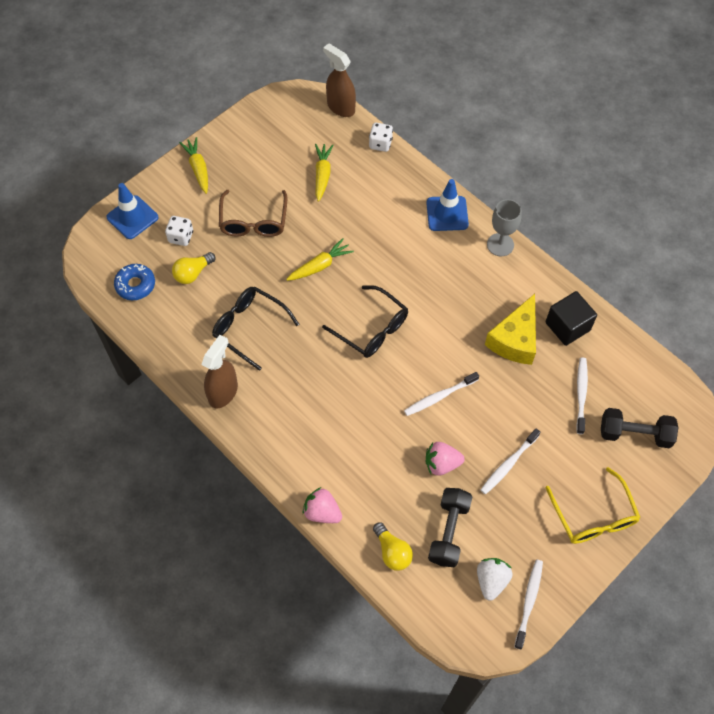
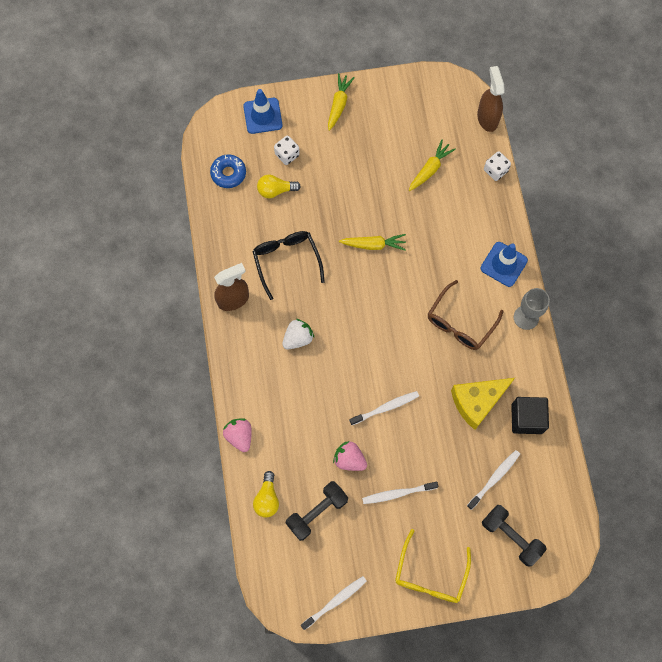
camera: 35 degrees right, 10 degrees up
brown glasses [219,190,287,237] -> brown glasses moved to [428,280,503,350]
black glasses [322,285,408,358] -> none
white toothbrush [404,372,479,416] -> white toothbrush turned 150 degrees clockwise [349,391,419,425]
white strawberry [477,558,513,601] -> white strawberry moved to [282,319,314,349]

